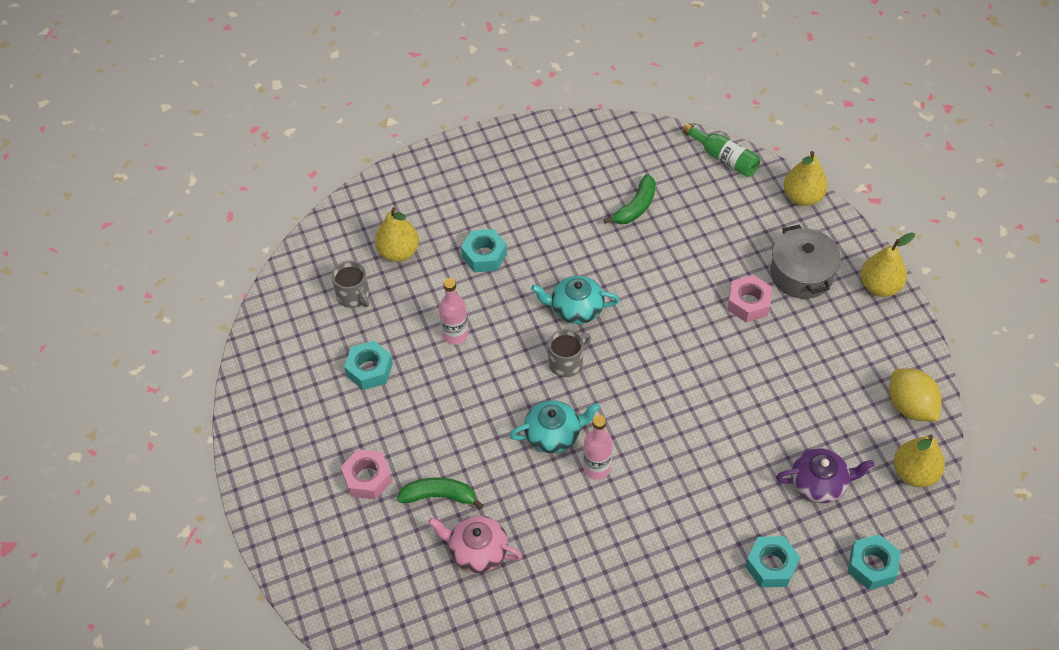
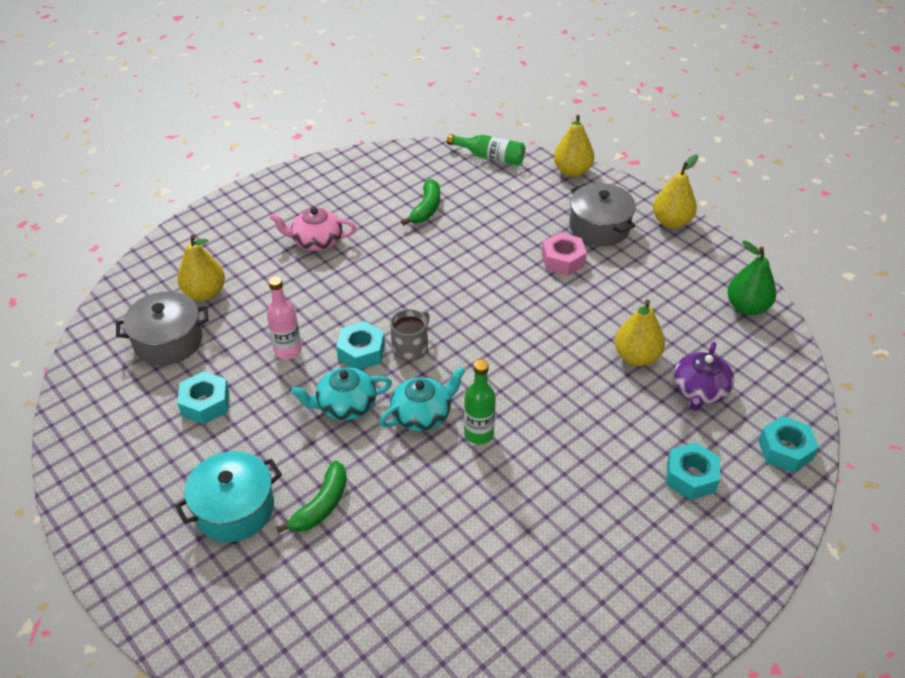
camera: 20 degrees left, 10 degrees down
grey mug [332,261,370,308] -> grey pot [116,291,209,365]
pink nut [341,449,392,500] -> turquoise pot [175,451,282,542]
green banana [397,477,484,509] -> green banana turned 135 degrees clockwise [276,460,347,533]
pink teapot [428,516,522,573] -> pink teapot moved to [270,207,356,251]
turquoise nut [461,229,507,272] -> turquoise nut moved to [336,321,385,370]
turquoise teapot [531,276,620,324] -> turquoise teapot moved to [291,367,392,420]
pink bottle [583,415,613,479] -> green bottle [464,360,496,444]
purple teapot [776,448,874,503] -> purple teapot turned 135 degrees clockwise [673,342,734,411]
yellow lemon [889,369,942,421] -> green pear [727,241,776,315]
yellow pear [894,434,945,487] -> yellow pear moved to [615,300,665,366]

